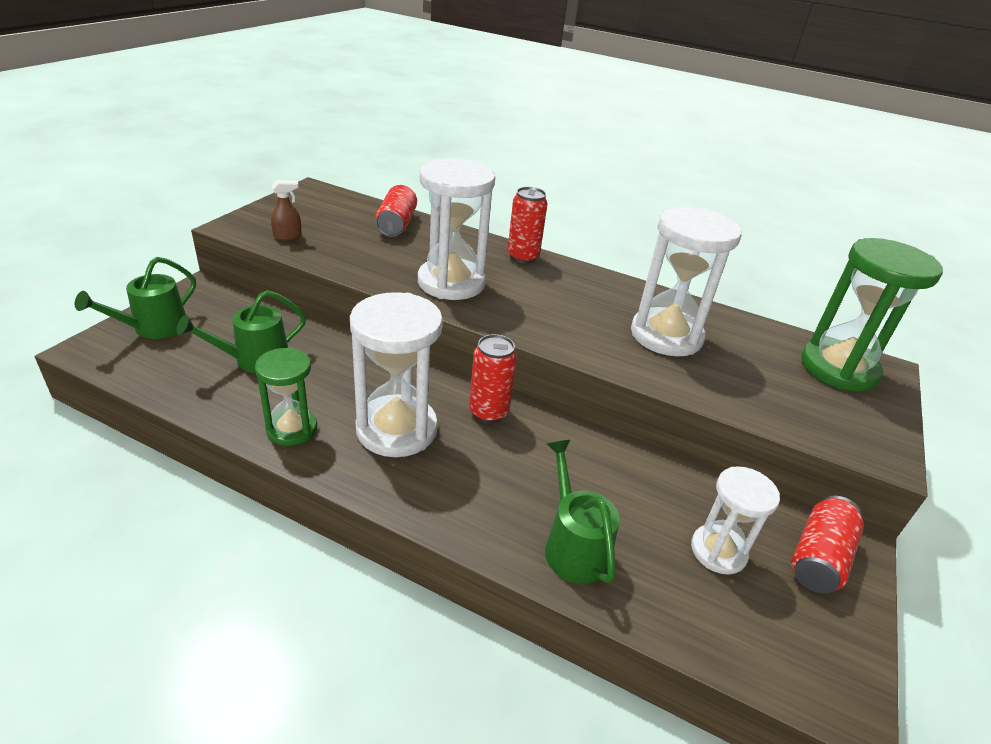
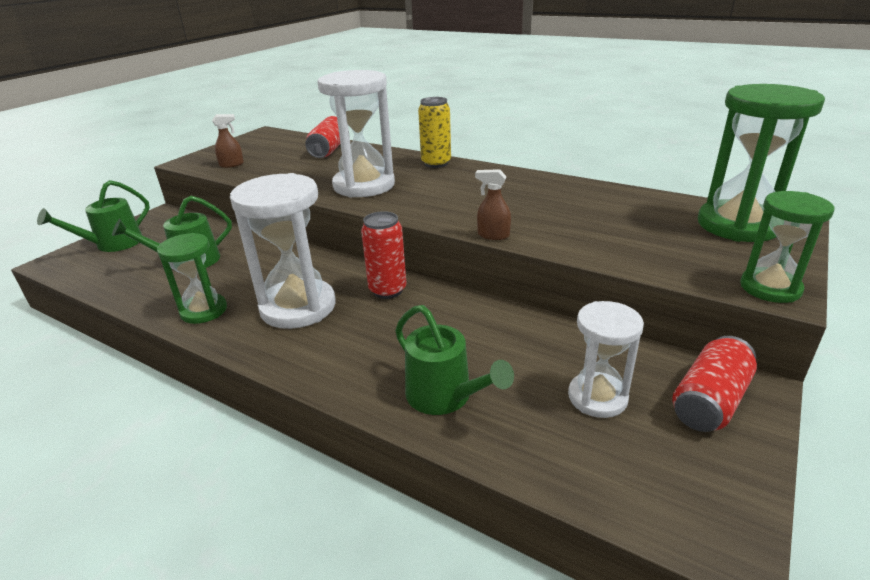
camera: 10 degrees right, 5 degrees down
red can [507,187,547,264] -> yellow can [418,97,451,168]
green watering can [545,440,620,584] -> green watering can turned 150 degrees clockwise [395,305,514,415]
white hourglass [631,207,742,357] -> none
none -> brown spray bottle [475,169,511,240]
none -> green hourglass [740,191,835,303]

